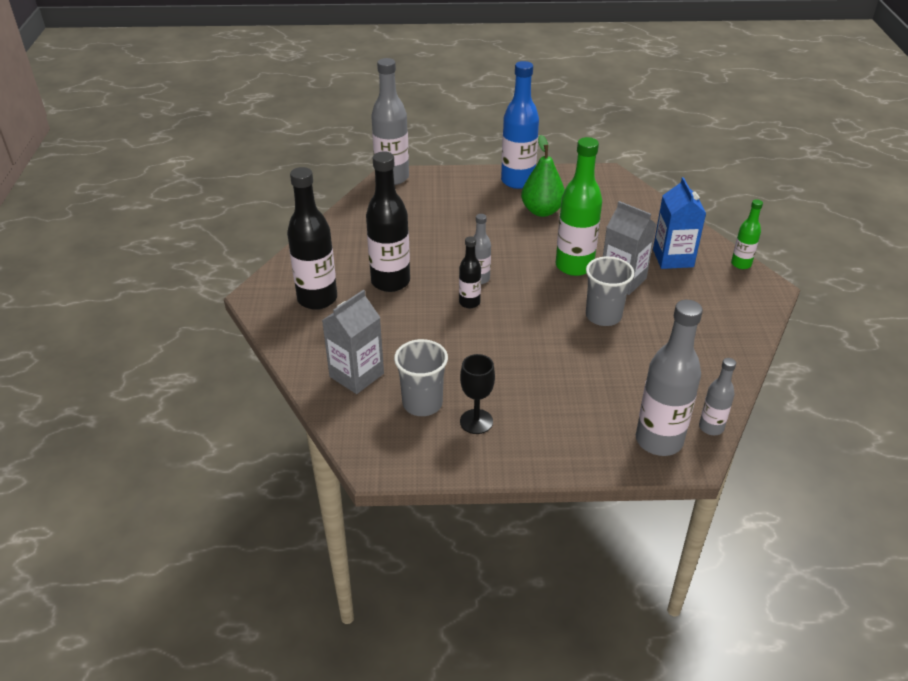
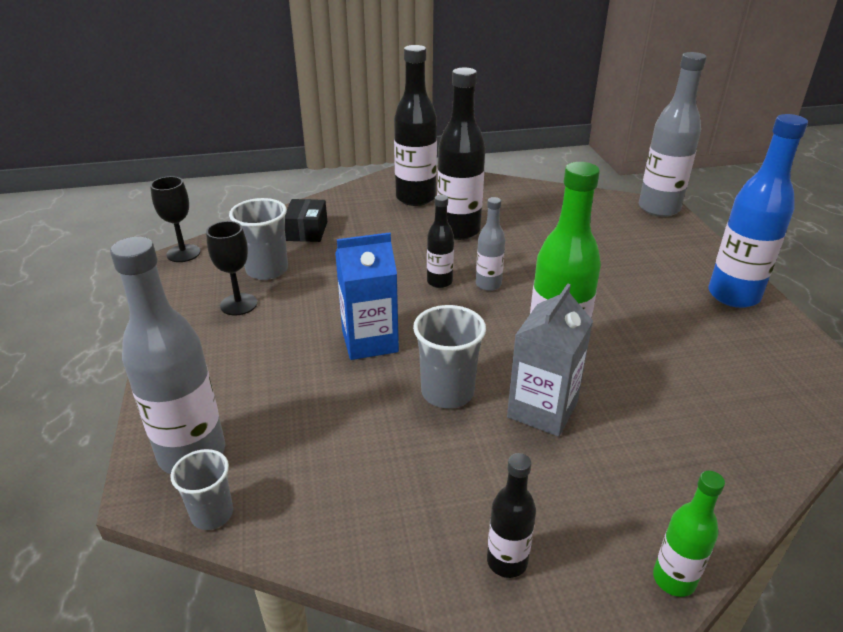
camera: 80 degrees right, 5 degrees down
grey carton [322,290,384,394] -> black box [285,199,327,242]
green pear [521,135,565,217] -> none
blue carton [653,177,706,269] -> blue carton moved to [335,232,399,360]
grey bottle [699,358,736,435] -> grey cup [171,449,233,530]
none -> black goblet [150,176,201,262]
none -> black bottle [487,453,536,578]

